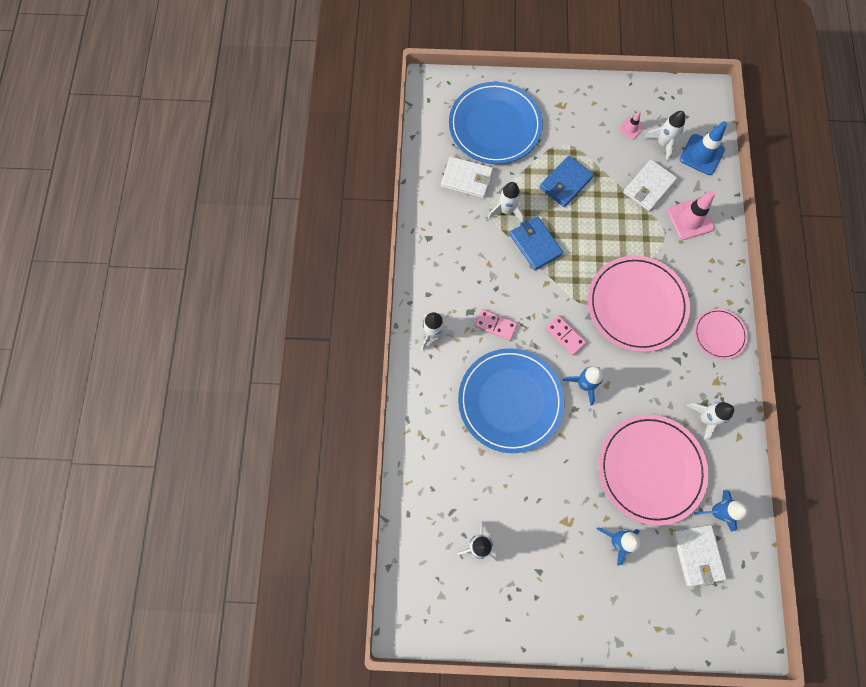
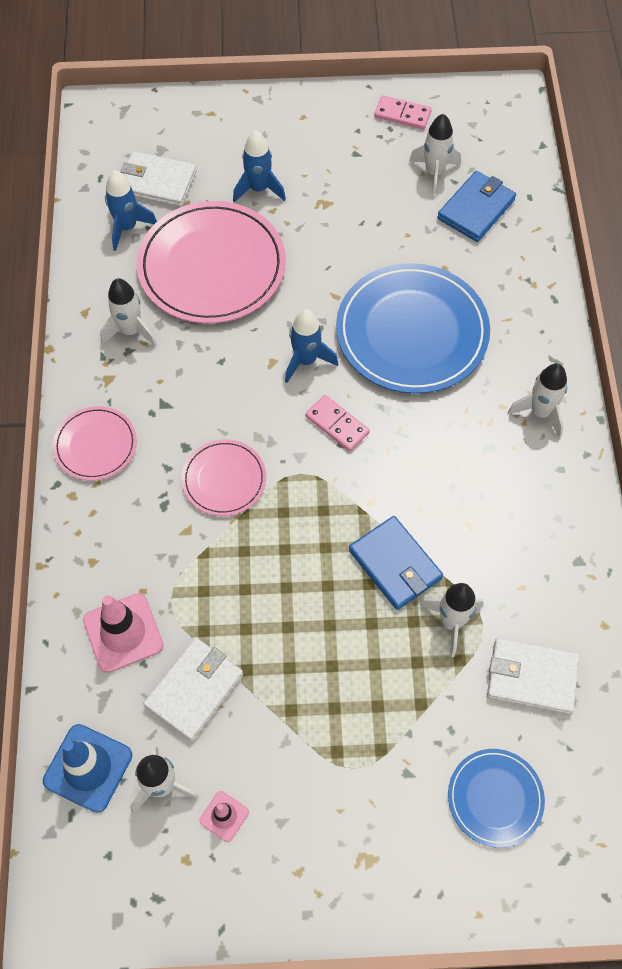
camera: 175 degrees right, 10 degrees down
blue plate [449,82,543,164] -> blue plate [448,749,545,848], size x0.52
pink domino [475,309,518,341] -> pink domino moved to [374,95,432,129]
blue wallet [539,156,594,207] -> blue wallet moved to [437,171,516,242]
pink plate [588,255,690,352] -> pink plate [181,439,266,516], size x0.52
white wallet [673,525,727,587] -> white wallet turned 60 degrees counterclockwise [120,151,196,207]

